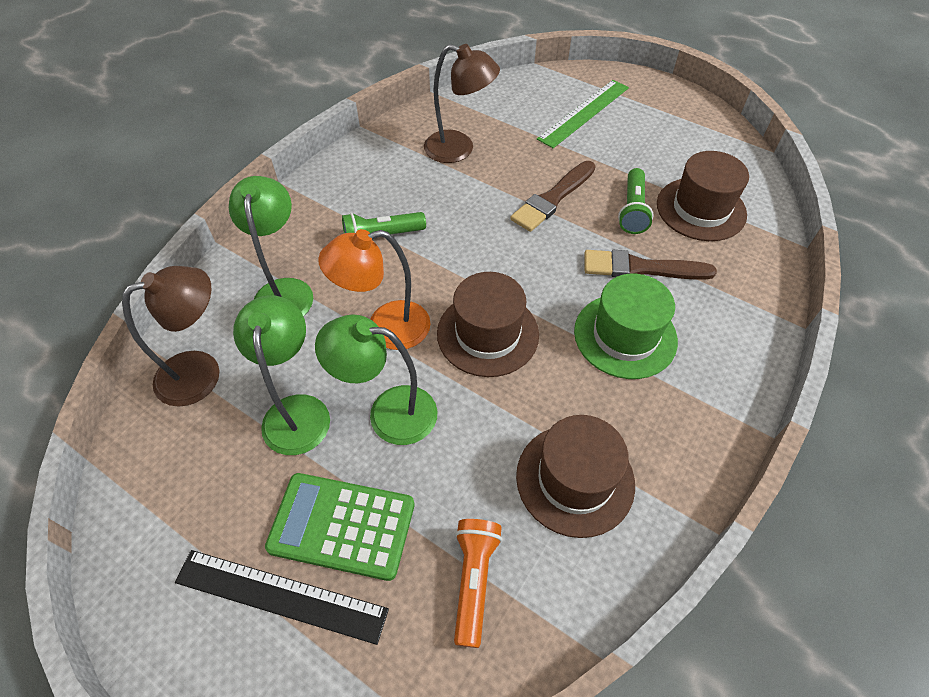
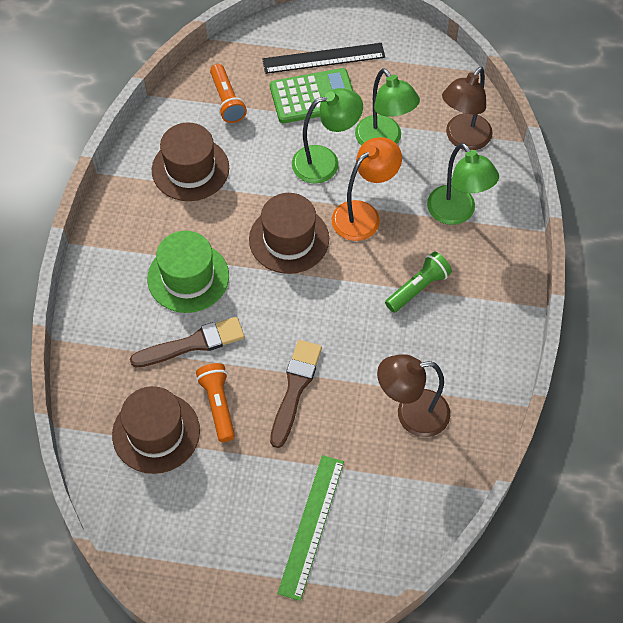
camera: 155 degrees right, 5 degrees up
green flashlight [618,168,653,234] -> orange flashlight [196,363,235,442]

